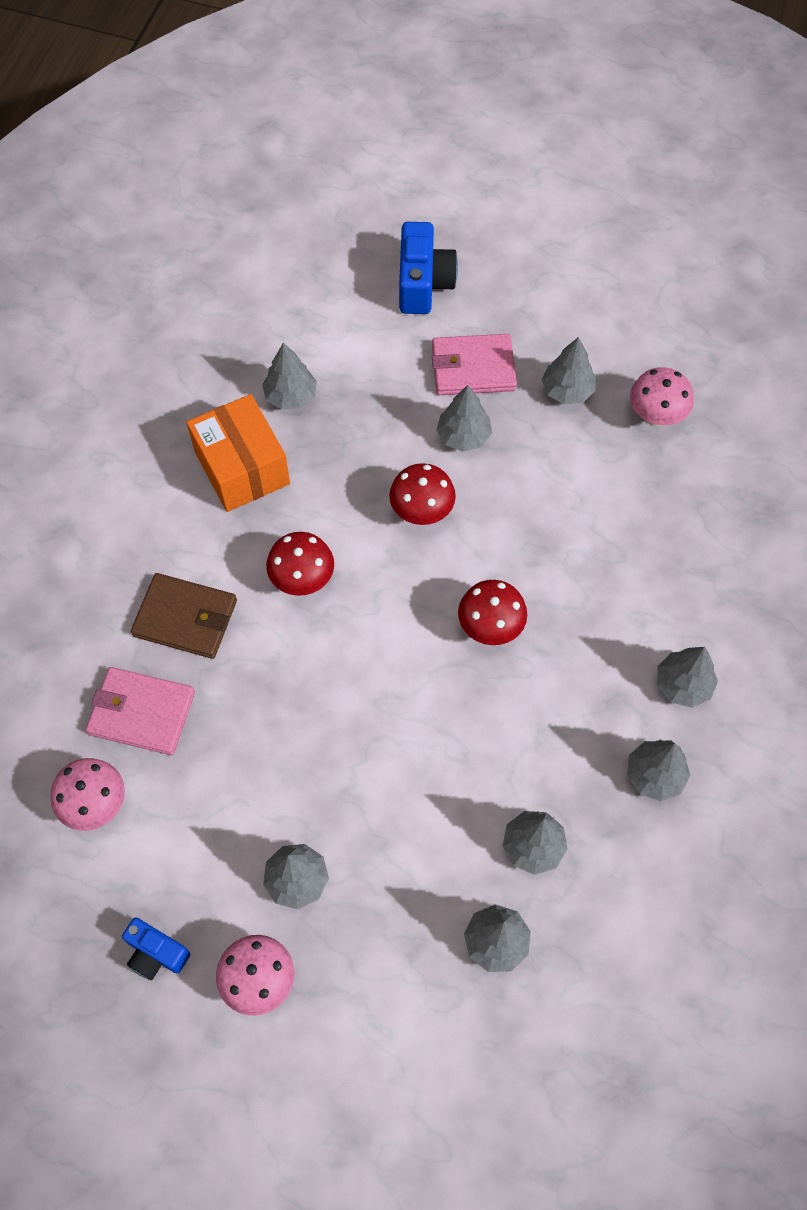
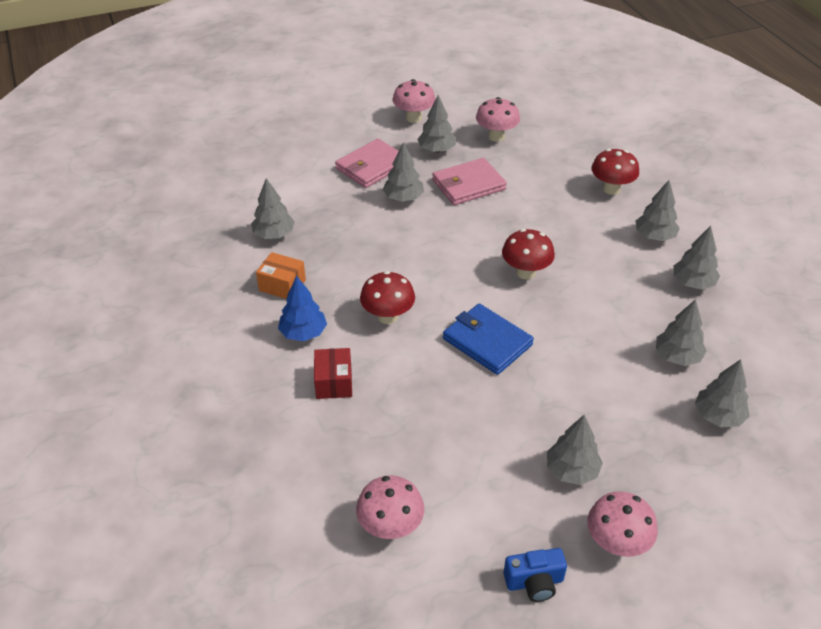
camera: 40 degrees left, 20 degrees down
pink wallet [86,667,195,755] -> pink wallet moved to [432,158,507,205]
brown wallet [131,573,237,659] -> red box [314,348,352,399]
orange box [186,394,290,512] -> orange box [256,252,306,299], size x0.56
red mushroom [389,463,456,525] -> red mushroom moved to [591,149,639,195]
blue camera [399,222,458,314] -> none
none -> blue tree [278,276,327,341]
none -> pink mushroom [393,79,435,123]
none -> blue wallet [443,303,534,375]

